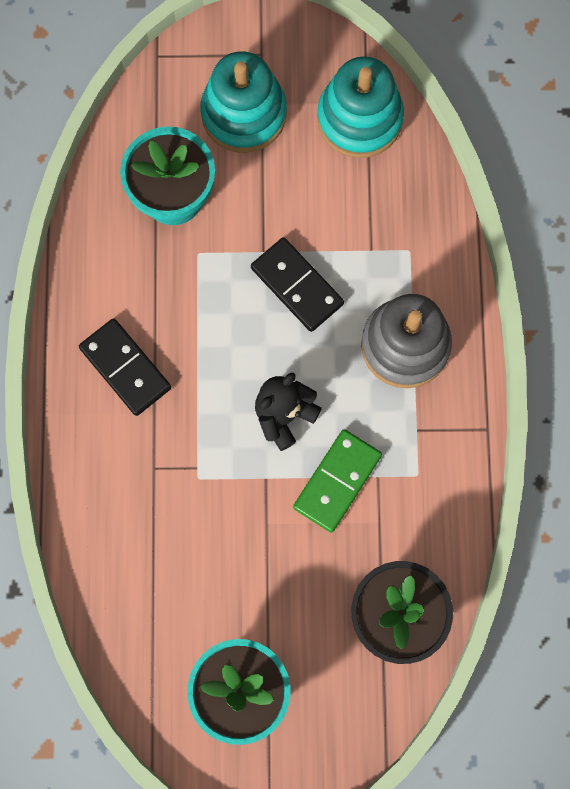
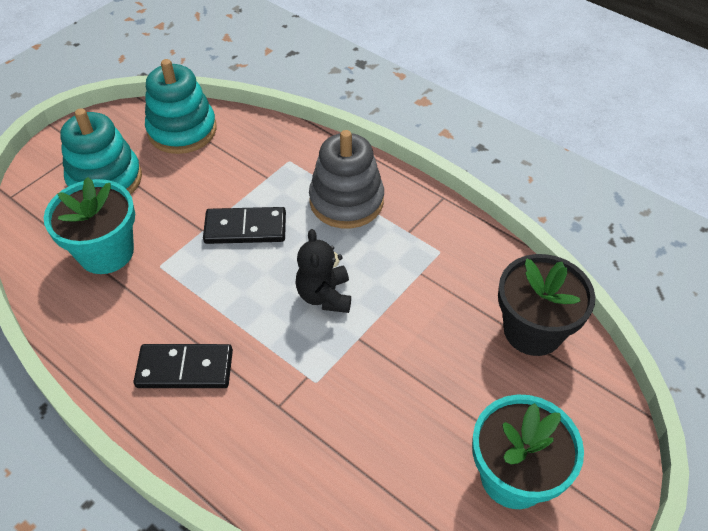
camera: 50 degrees left, 25 degrees down
green domino [293,429,382,532] -> none

